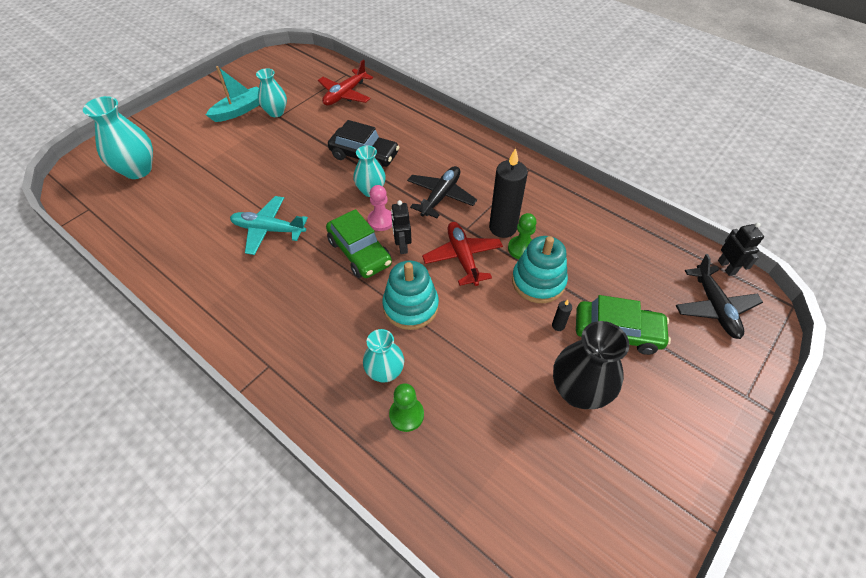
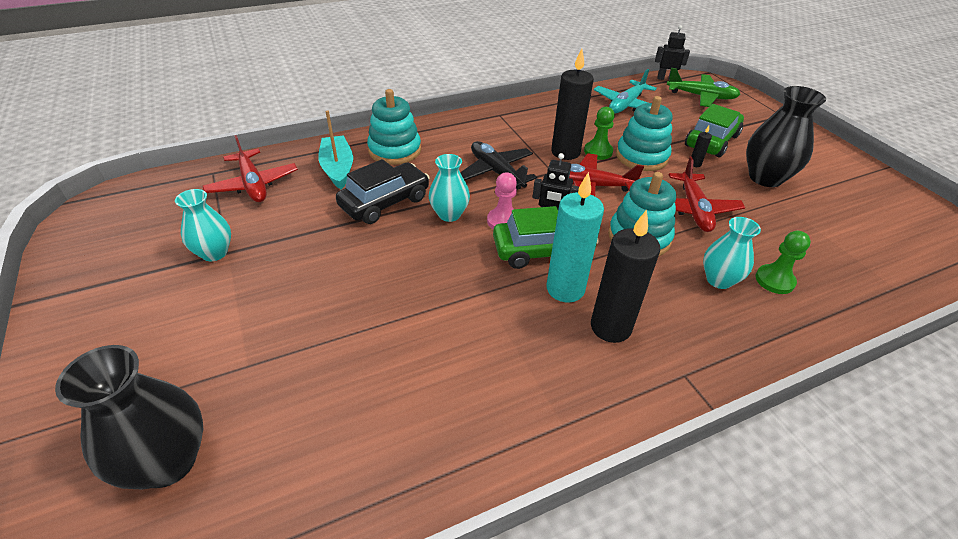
camera: 65 degrees left, 10 degrees down
turquoise vase [83,96,153,179] -> black vase [55,345,203,489]
turquoise boat [206,66,260,122] -> turquoise boat moved to [318,110,353,190]
turquoise plane [230,196,308,255] -> turquoise plane moved to [594,69,657,114]
black plane [676,254,763,339] -> green plane [667,68,740,107]
none -> turquoise stacking toy [367,89,421,165]
none -> turquoise candle [546,172,604,303]
none -> black candle [591,210,660,343]
none -> red plane [669,156,745,232]

